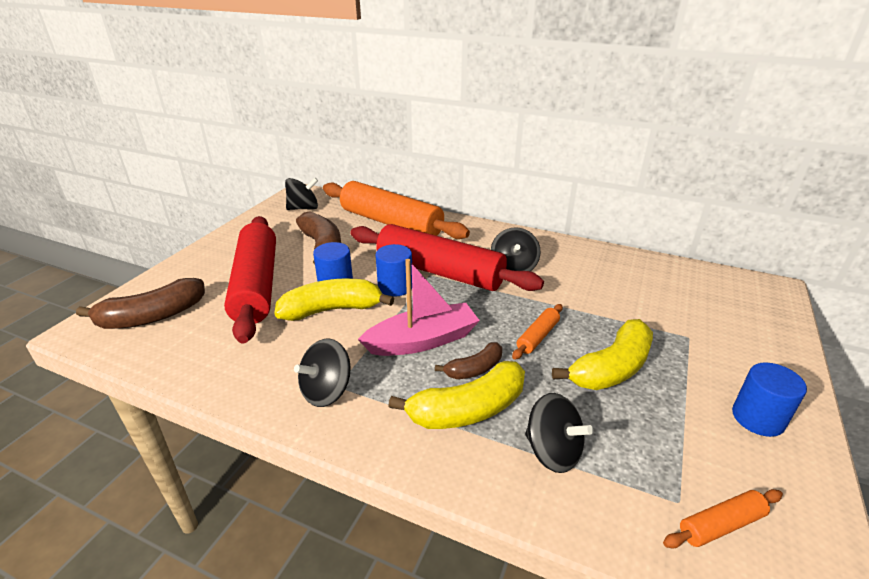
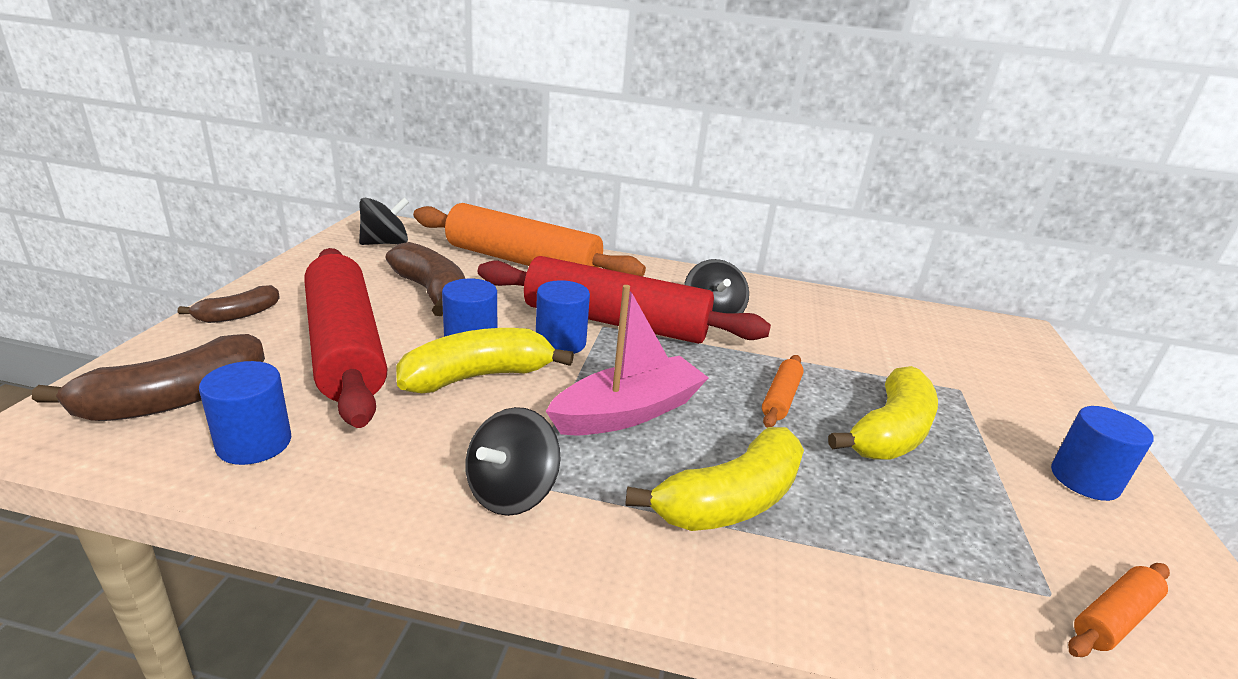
camera: 15 degrees left, 5 degrees down
brown banana [435,342,502,379] -> brown banana moved to [178,285,280,323]
black spinning top [525,393,593,473] -> none
none -> blue cylinder [199,361,291,465]

